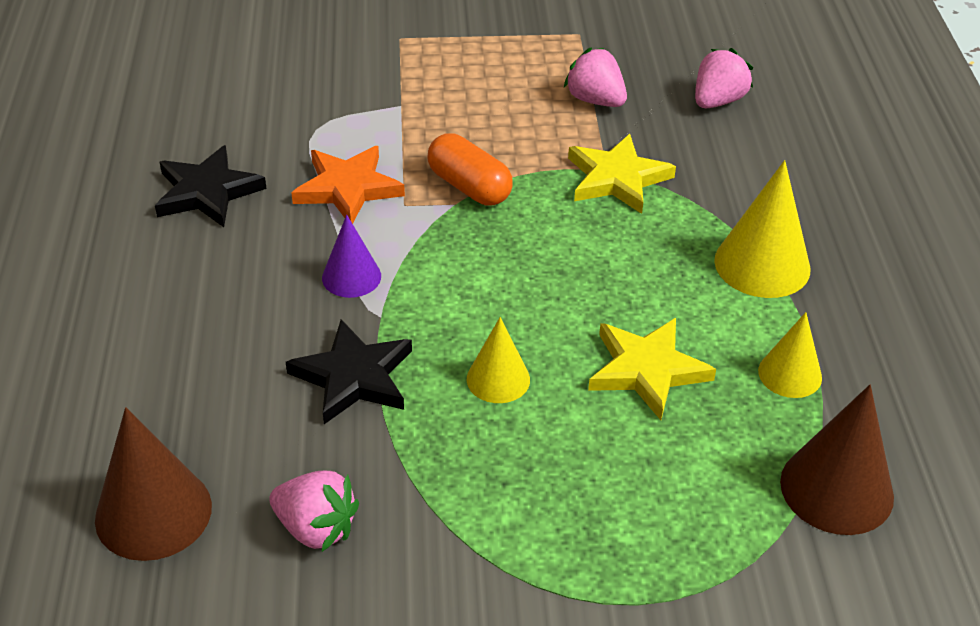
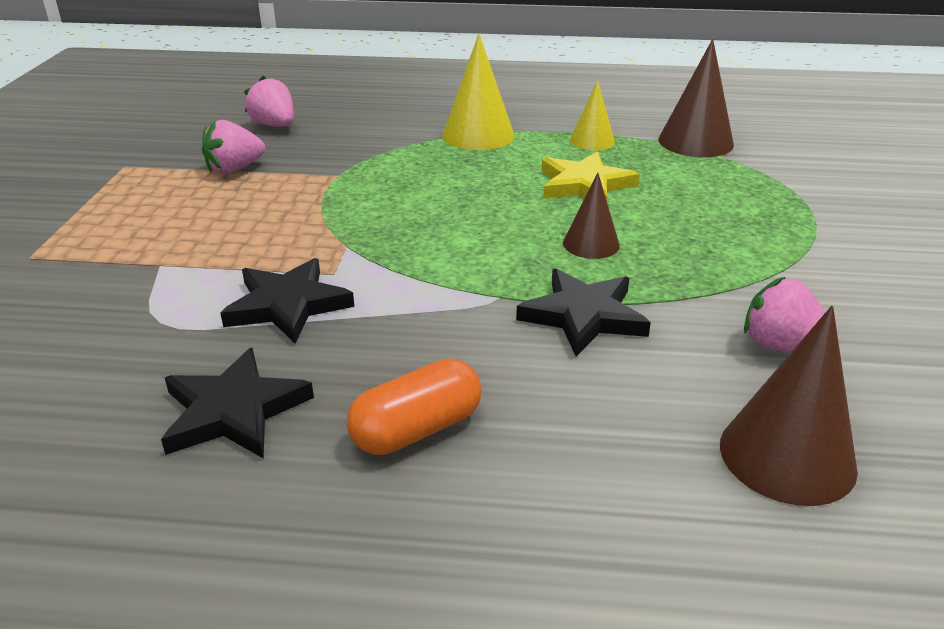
camera: 80 degrees left, 10 degrees down
pink strawberry [269,471,359,552] -> pink strawberry turned 90 degrees counterclockwise [744,277,825,352]
orange star [291,146,405,224] -> black star [220,258,354,343]
purple cone [322,215,381,298] -> none
orange capsule [427,133,513,205] -> orange capsule moved to [347,358,482,455]
yellow cone [467,317,530,403] -> brown cone [563,173,620,259]
yellow star [568,134,676,214] -> none

